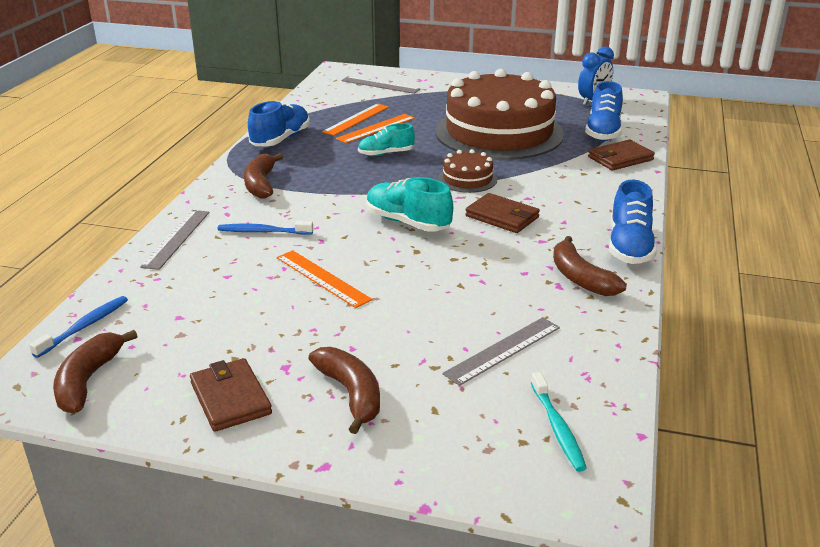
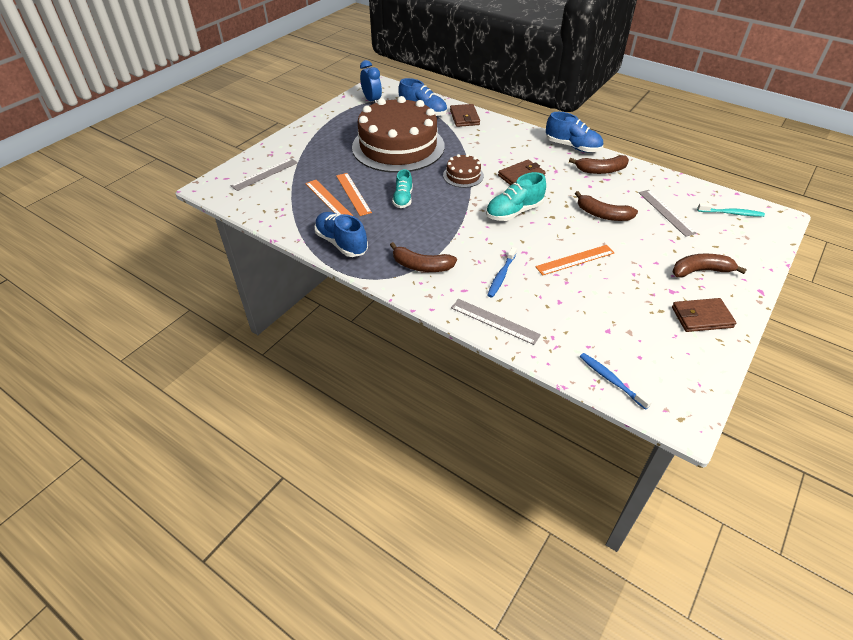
camera: 70 degrees left, 15 degrees up
brown banana [53,330,137,413] -> brown banana moved to [575,191,638,221]

